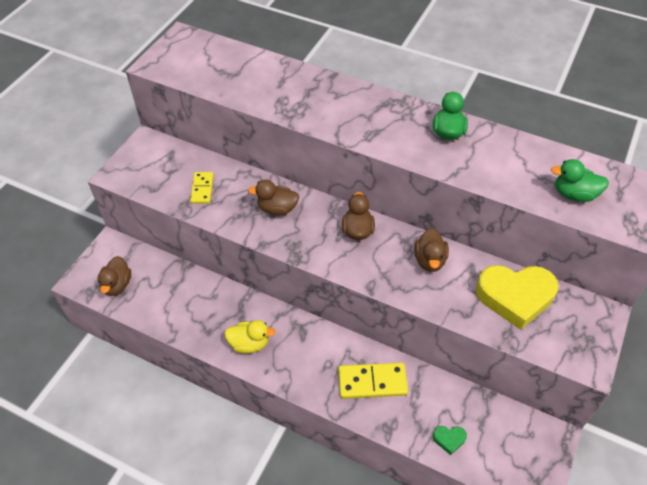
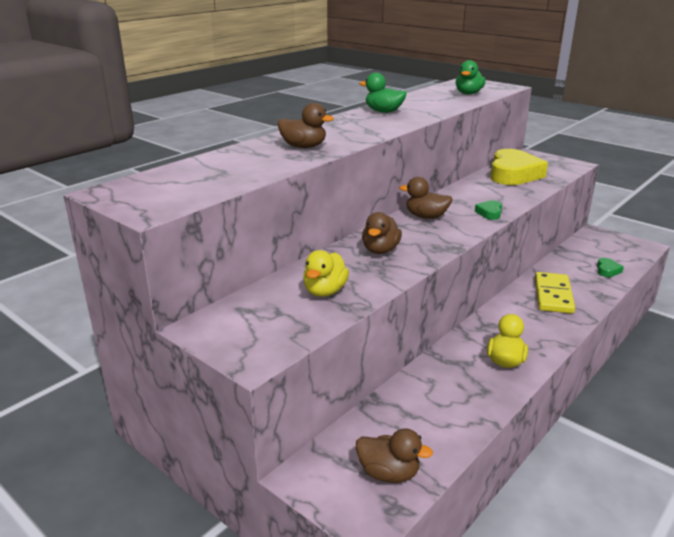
camera: 75 degrees left, 25 degrees down
yellow domino [190,172,214,204] -> yellow duck [303,250,349,297]
brown duck [414,228,449,272] -> brown duck moved to [277,103,334,148]
none -> green heart [475,200,502,220]

